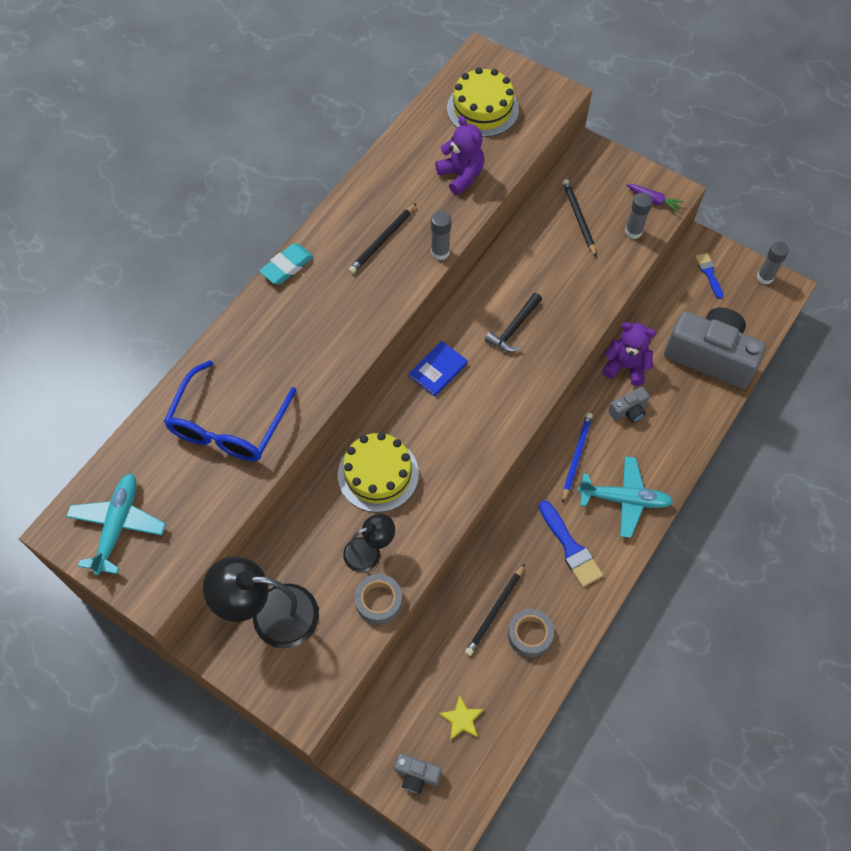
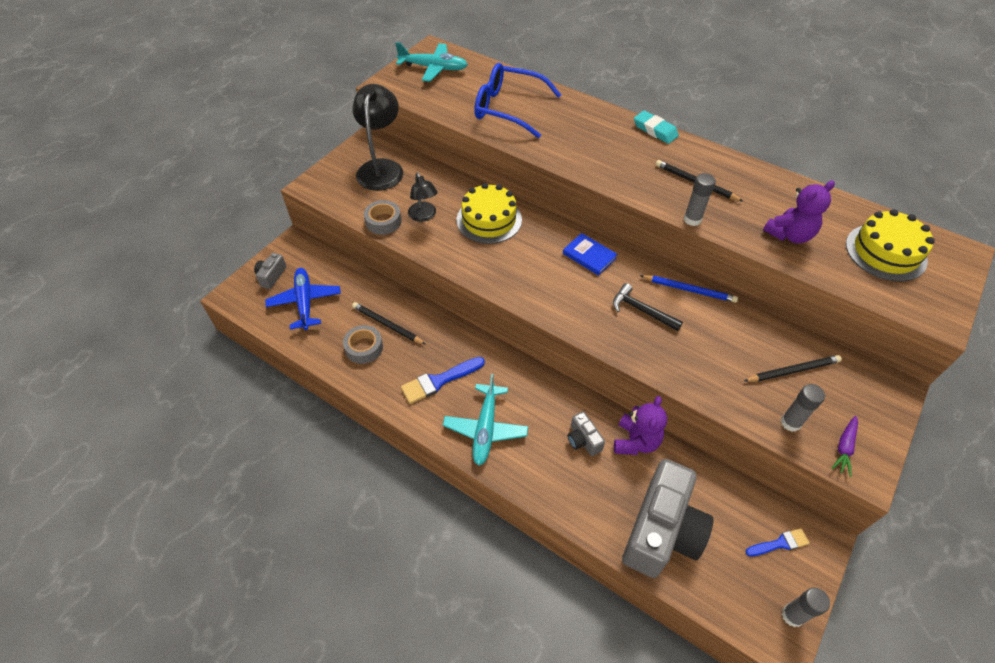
camera: 90 degrees right, 10 degrees down
yellow star [439,695,484,740] -> blue plane [265,268,341,330]
blue pencil [562,413,593,503] -> blue pencil moved to [640,275,738,303]

